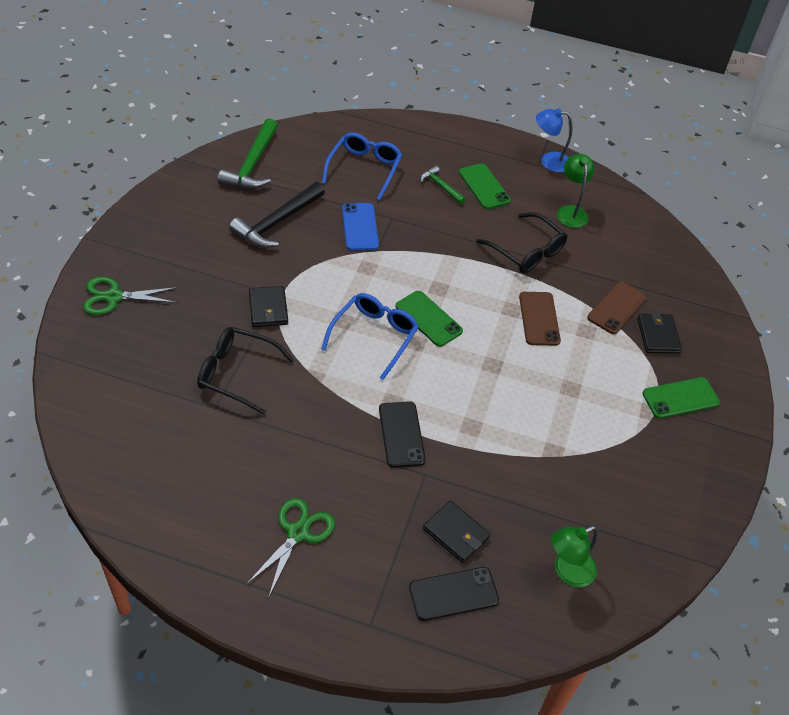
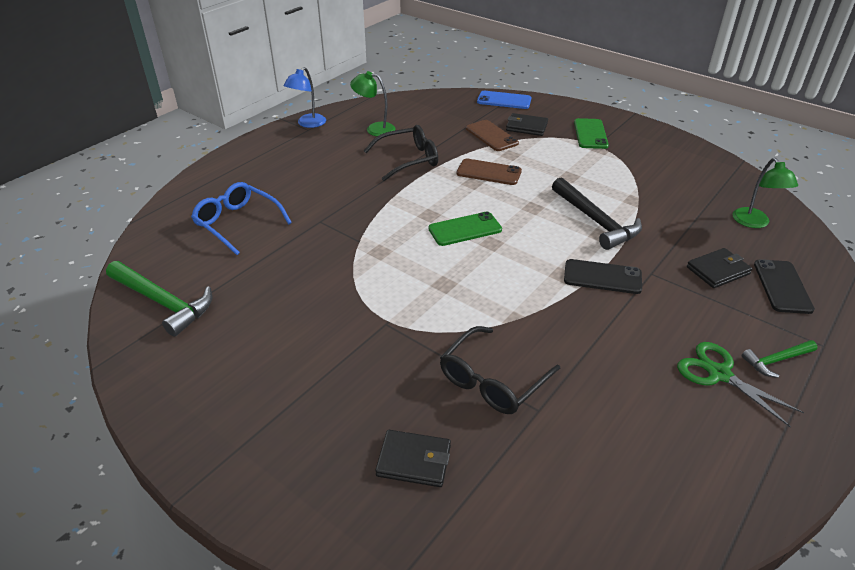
camera: 65 degrees left, 10 degrees down
green scissors [83,277,178,315] -> none
black hammer [229,182,325,248] -> black hammer moved to [552,178,642,250]
black wallet [249,286,288,327] -> black wallet moved to [375,430,451,487]
blue glasses [321,293,419,380] -> none
blue phone [342,203,379,250] -> blue phone moved to [477,91,531,109]
green hammer [420,165,466,204] -> green hammer moved to [741,340,817,378]
green phone [459,163,511,209] -> none

